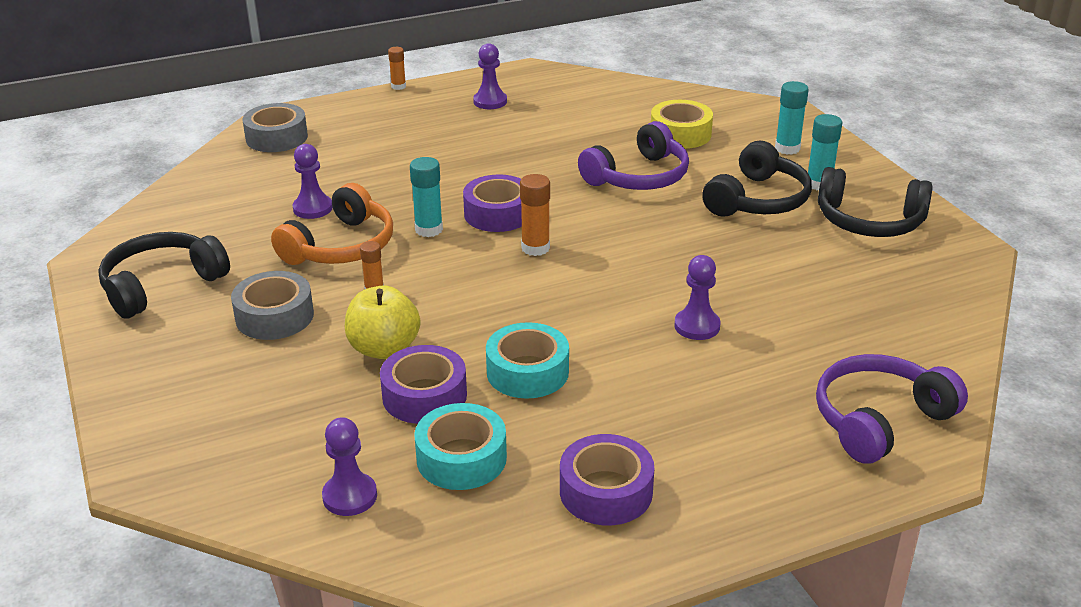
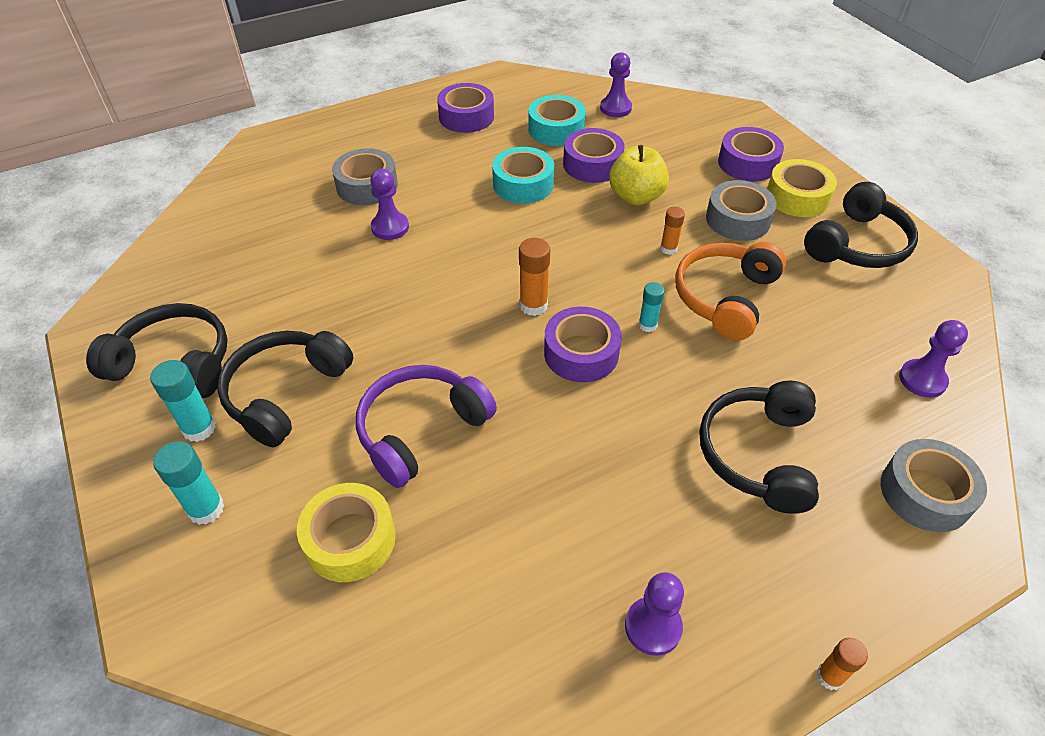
camera: 175 degrees right, 15 degrees up
purple pawn [293,144,333,219] -> purple pawn moved to [899,320,968,398]
turquoise glue stick [410,157,443,237] -> turquoise glue stick [639,282,665,332], size x0.65
purple headphones [816,354,968,464] -> none
none -> grey tape [332,148,398,205]
none -> black headphones [699,381,819,514]
none -> purple tape [718,127,784,181]
none -> yellow tape [767,159,837,217]

